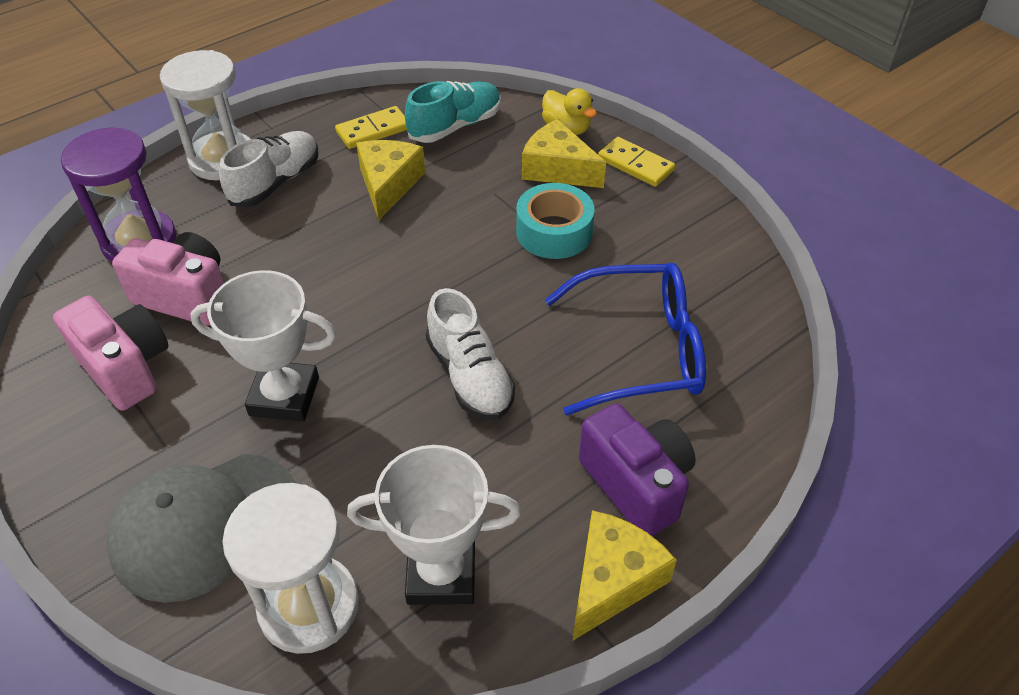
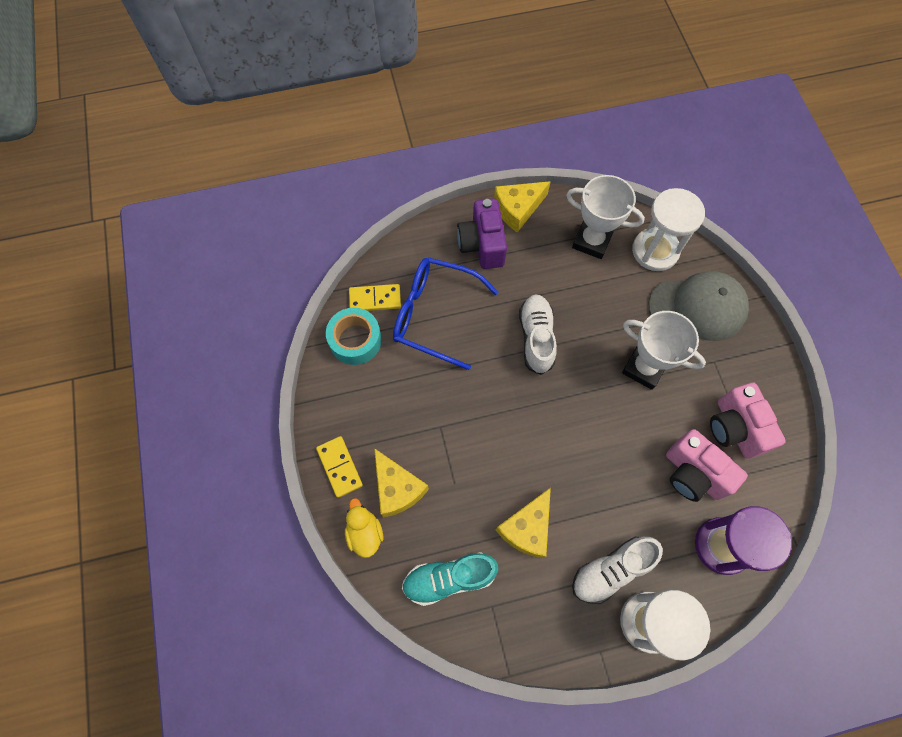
camera: 155 degrees left, 20 degrees up
yellow domino [335,106,407,149] -> yellow domino moved to [349,284,401,311]
turquoise tape [516,183,595,259] -> turquoise tape moved to [326,308,382,365]

